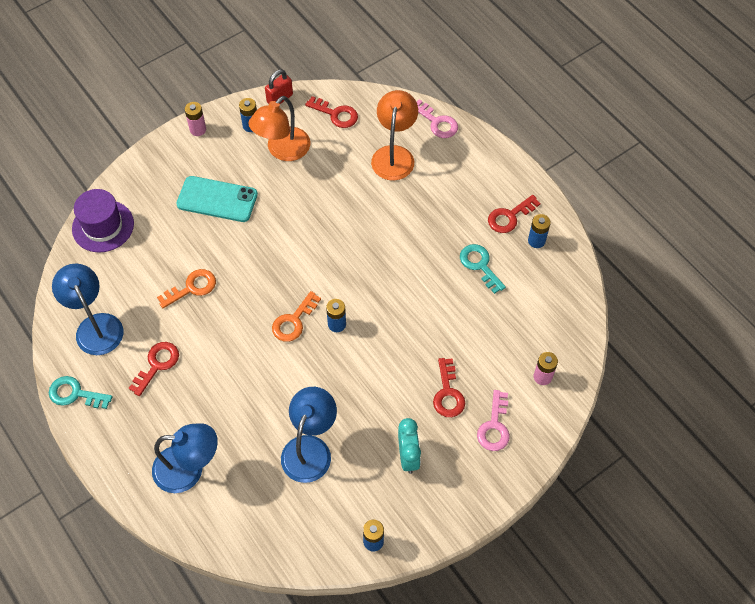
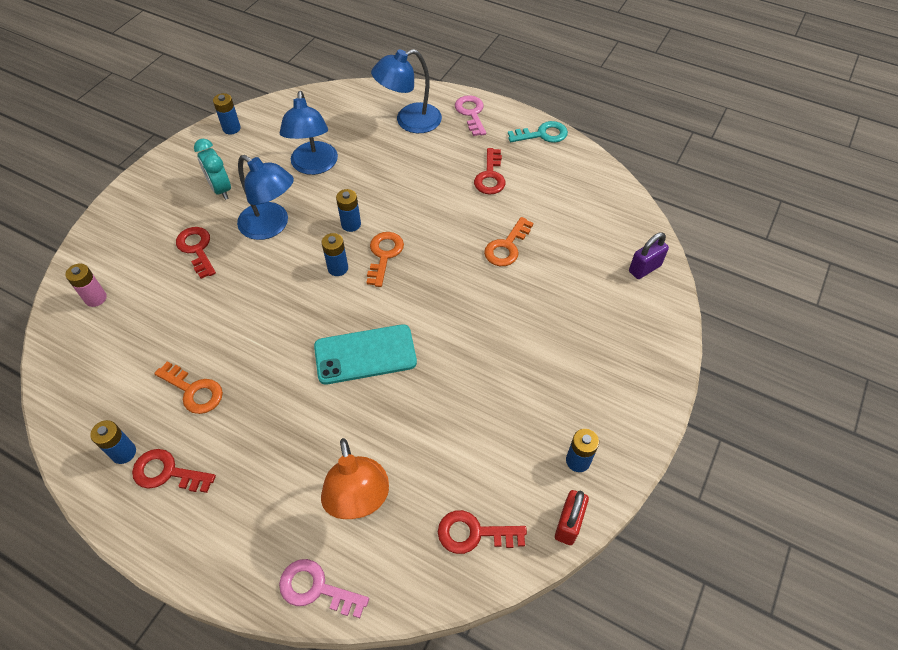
camera: 155 degrees right, 5 degrees down
blue lamp [52,264,123,355] -> blue lamp moved to [237,155,294,240]
purple hat [72,189,134,253] -> purple padlock [629,233,669,279]
turquoise phone [176,176,258,222] -> turquoise phone moved to [314,324,417,385]
pink battery [185,102,206,136] -> none
orange lamp [248,96,310,161] -> none
turquoise key [460,244,506,294] -> orange key [154,362,223,414]
pink key [477,390,510,451] -> pink key moved to [455,95,486,136]
red key [488,195,541,233] -> red key turned 105 degrees counterclockwise [132,449,216,493]
none -> blue battery [336,189,361,232]

